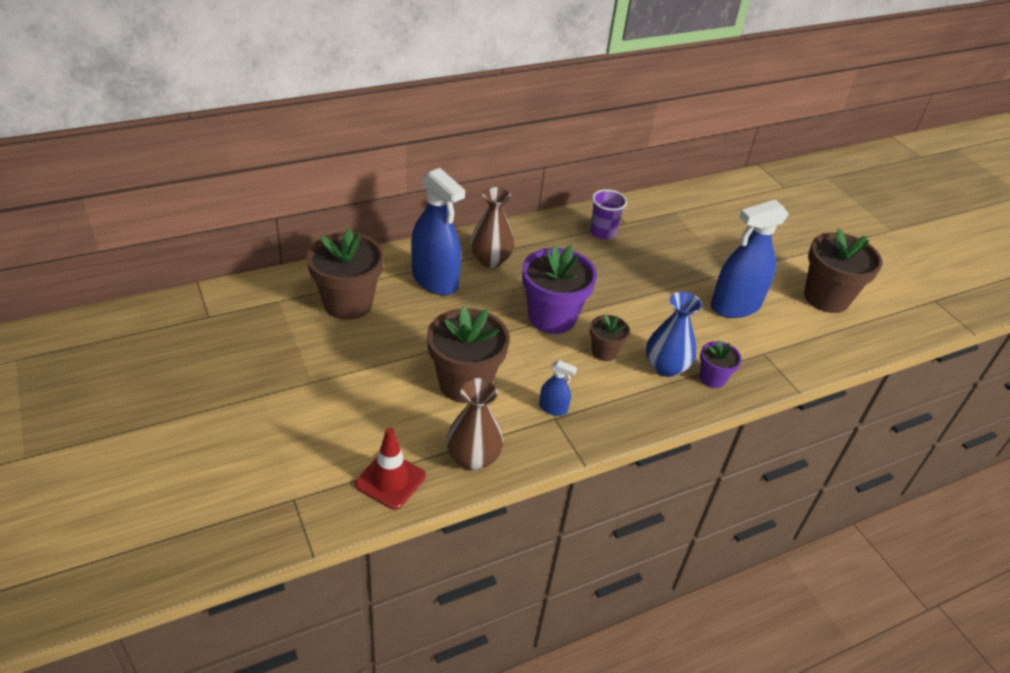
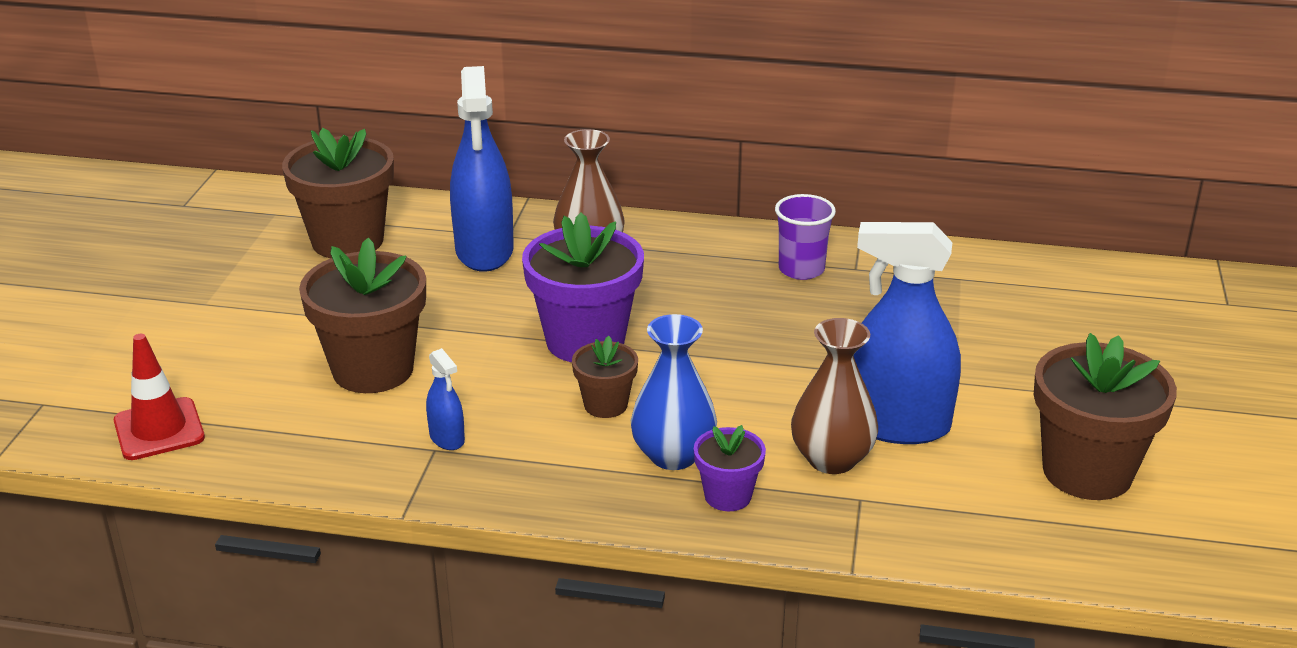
camera: 40 degrees right, 10 degrees down
brown vase [446,378,503,471] -> brown vase moved to [791,318,878,474]

